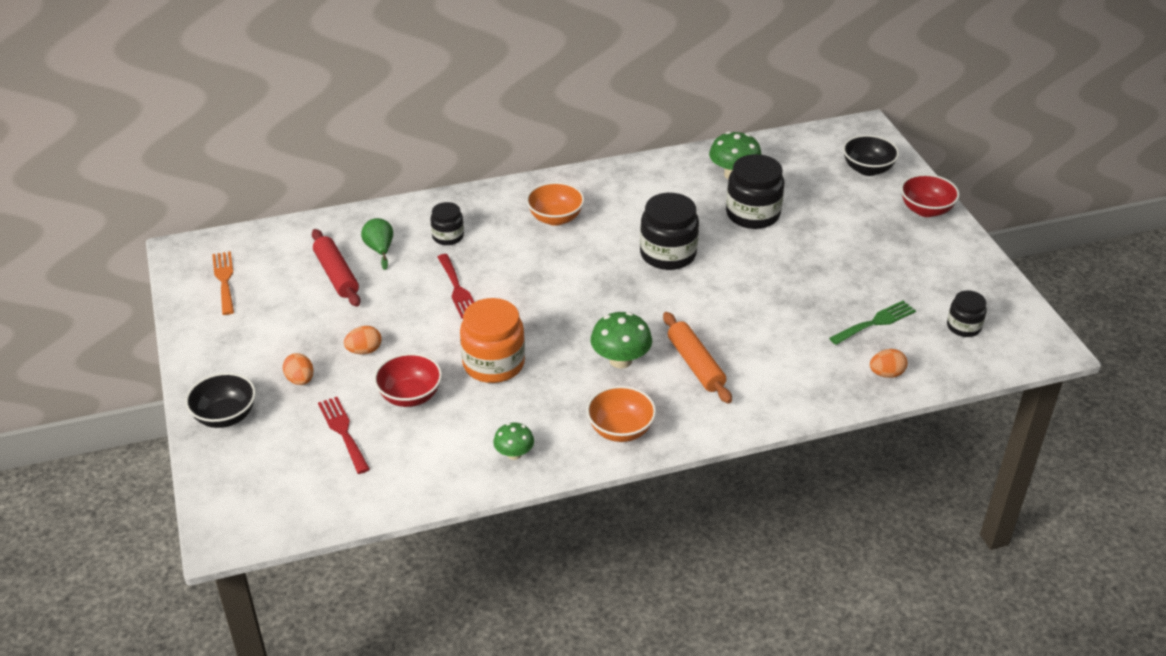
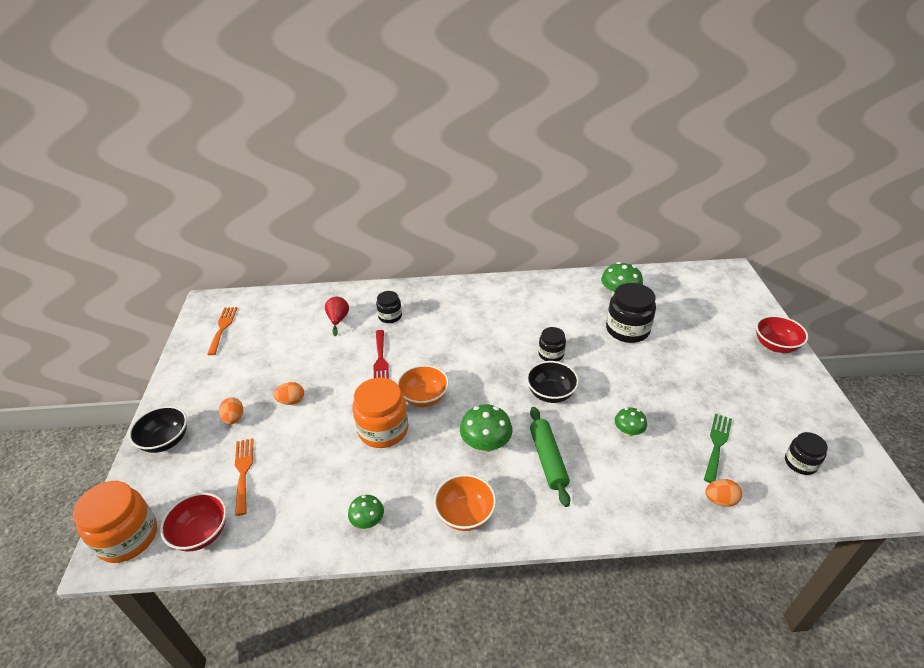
camera: 15 degrees right, 0 degrees up
red rolling pin [312,229,360,307] -> none
red fork [318,397,370,474] -> orange fork [235,438,254,516]
green pear [361,218,393,270] -> red pear [325,297,349,336]
red bowl [374,353,442,407] -> red bowl moved to [160,493,227,551]
orange bowl [526,182,585,226] -> orange bowl moved to [397,365,449,407]
black jar [640,193,699,270] -> black jar [538,327,566,361], size x0.57
orange rolling pin [663,312,732,404] -> green rolling pin [530,407,570,507]
green fork [829,301,916,345] -> green fork turned 45 degrees counterclockwise [704,414,732,483]
black bowl [843,135,899,176] -> black bowl moved to [526,361,579,403]
none -> orange jar [73,481,157,563]
none -> green mushroom [615,407,647,436]

